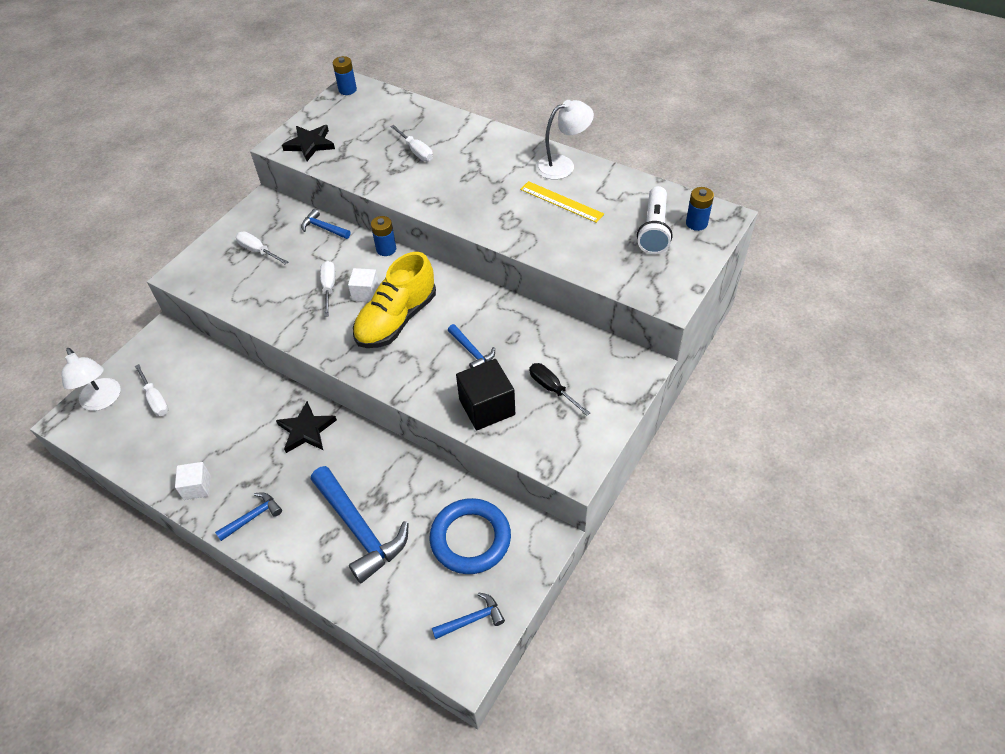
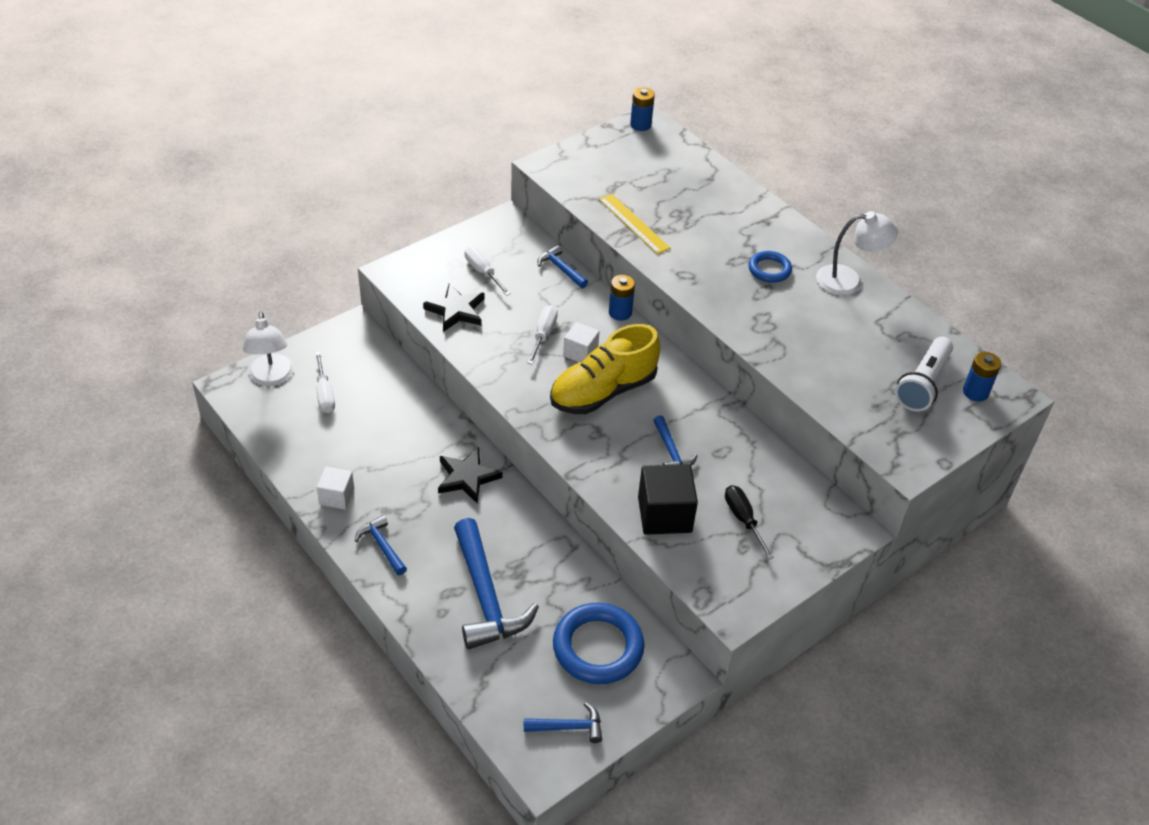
camera: 15 degrees right, 5 degrees down
blue hammer [215,493,282,541] -> blue hammer turned 105 degrees counterclockwise [355,515,407,575]
black star [282,125,335,161] -> black star moved to [423,283,484,332]
white screwdriver [390,125,433,161] -> none
yellow ruler [520,181,604,223] -> yellow ruler moved to [599,194,670,254]
none -> blue ring [749,251,792,283]

